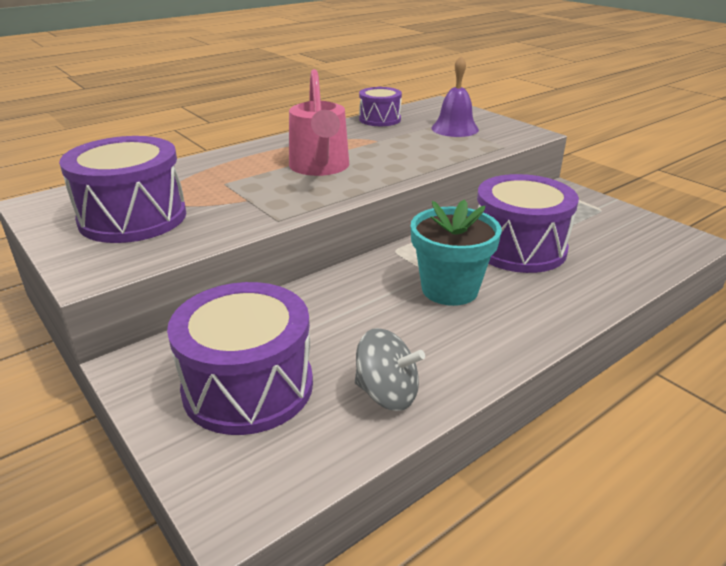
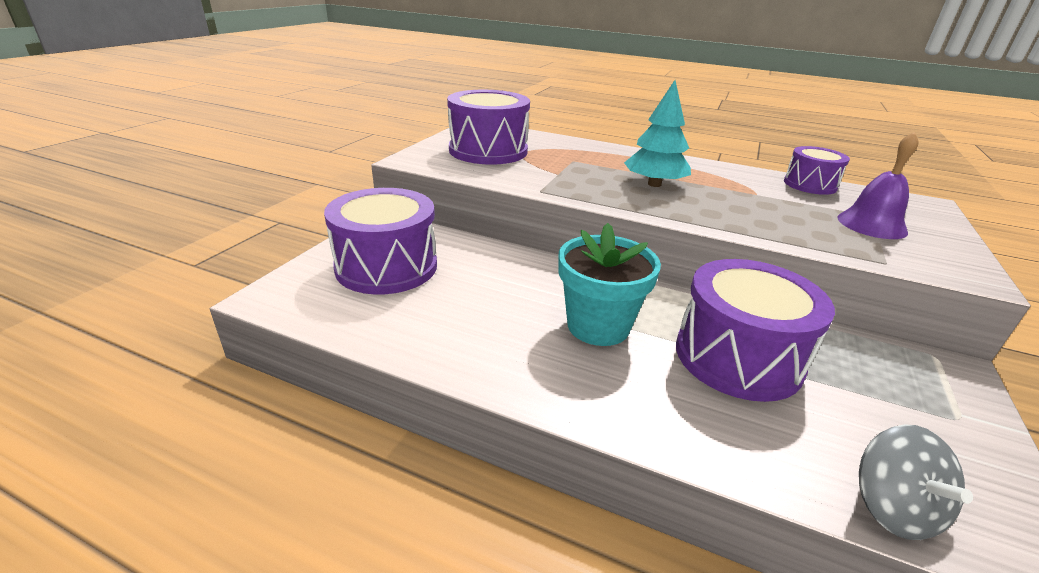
camera: 60 degrees right, 0 degrees up
pink watering can [289,69,349,176] -> turquoise tree [624,80,691,187]
grey spinning top [355,328,425,411] -> grey spinning top moved to [859,424,973,540]

